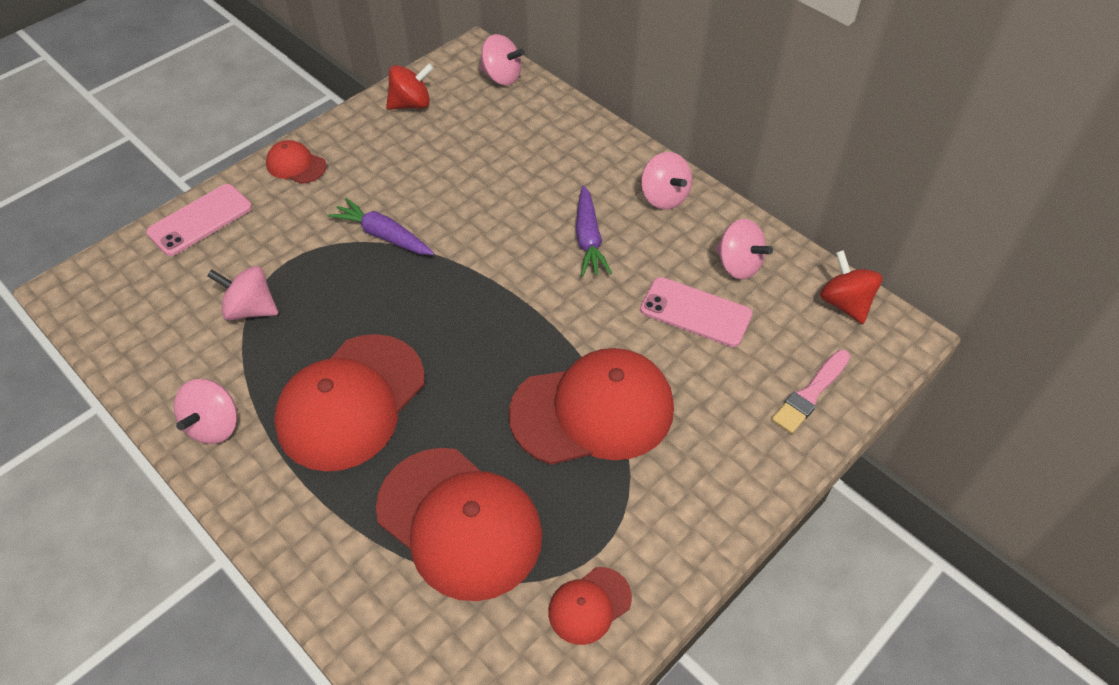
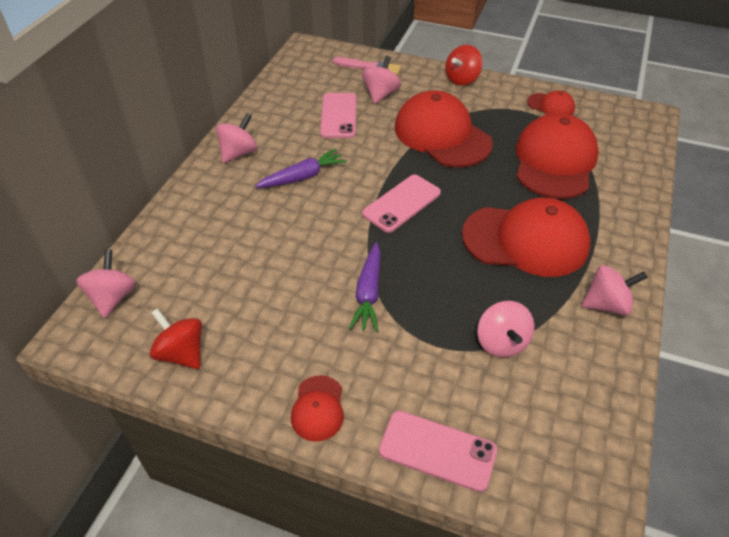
camera: 115 degrees left, 5 degrees down
pink spinning top [715,219,773,280] -> pink spinning top moved to [362,56,401,104]
red spinning top [820,250,883,324] -> red spinning top moved to [446,45,483,86]
none -> pink phone [362,175,441,233]

